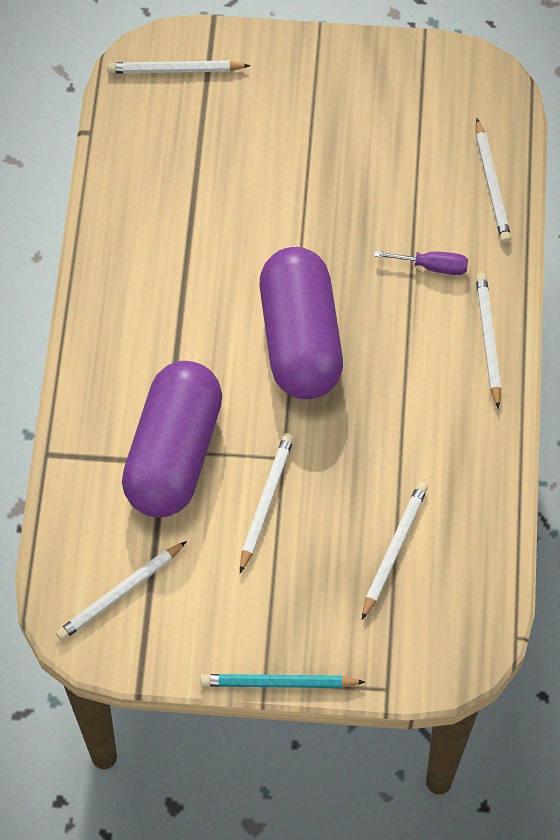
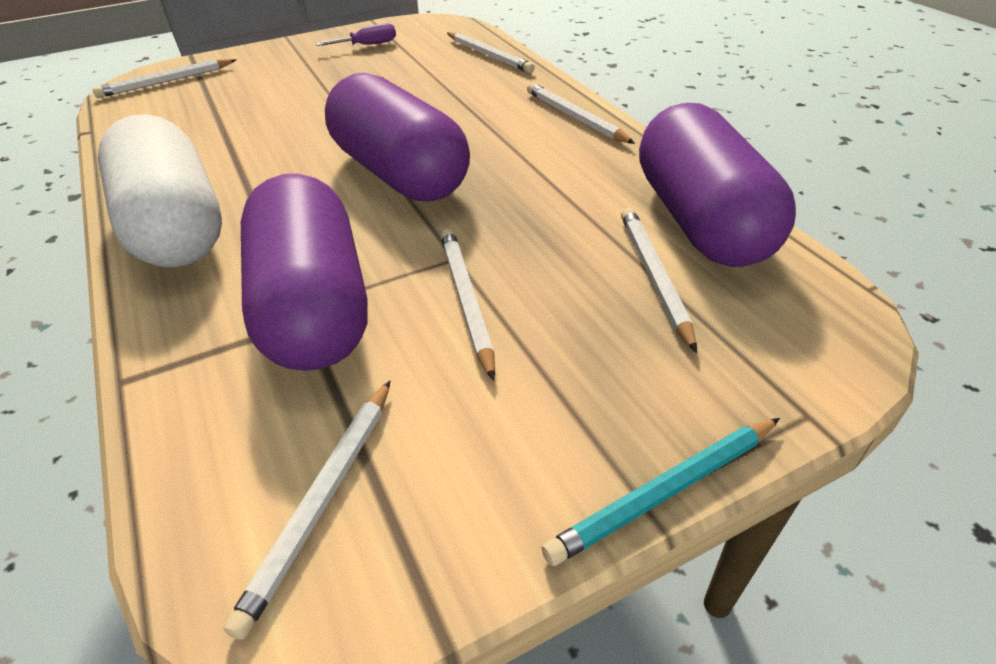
camera: 30 degrees left, 20 degrees down
purple screwdriver [374,251,468,275] -> purple screwdriver moved to [316,23,396,46]
none -> white capsule [98,114,222,267]
none -> purple capsule [639,103,796,267]

